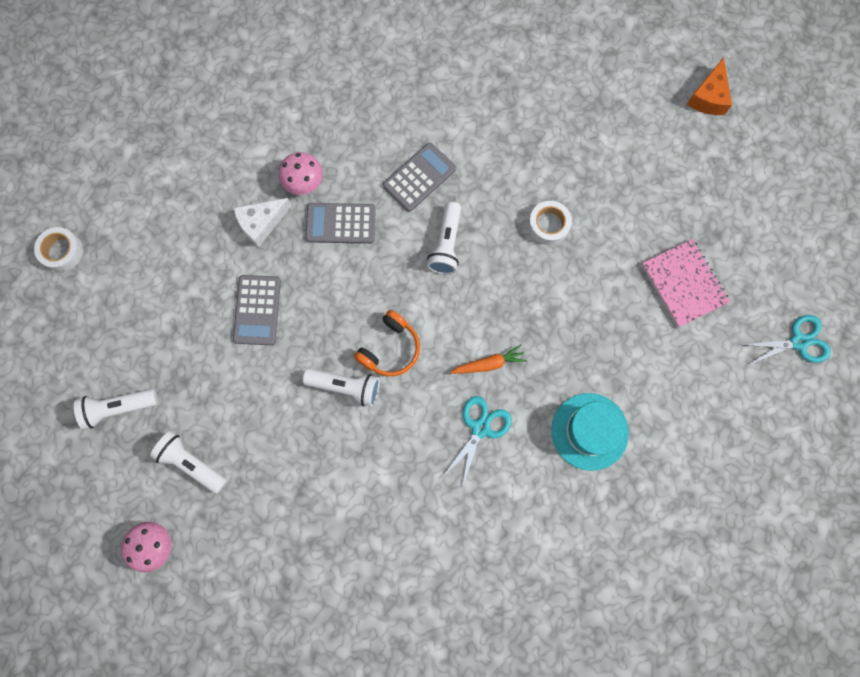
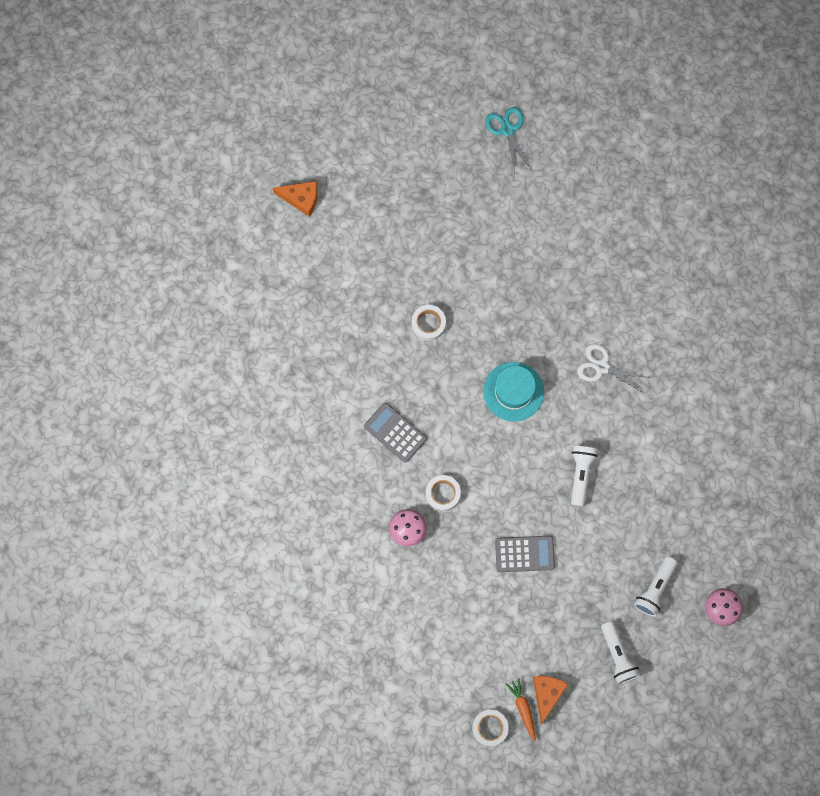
camera: 95 degrees left, 0 degrees up
white cheese [233,198,292,248] -> none
grey calculator [305,203,376,244] -> white tape [426,475,461,511]
orange headphones [354,310,420,376] -> none
white flashlight [427,202,461,274] -> none
turquoise scissors [444,396,512,487] -> white scissors [577,344,650,393]
orange carrot [450,345,527,374] -> orange carrot moved to [506,678,536,741]
turquoise hat [551,393,629,471] -> turquoise hat moved to [483,362,544,422]
pink notebook [642,239,730,328] -> none
none -> orange cheese [533,676,568,724]

